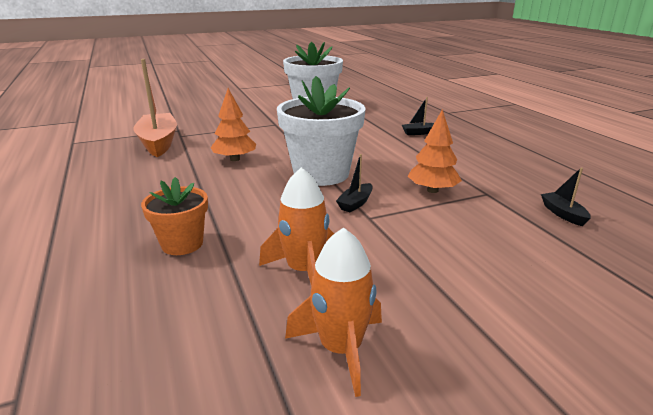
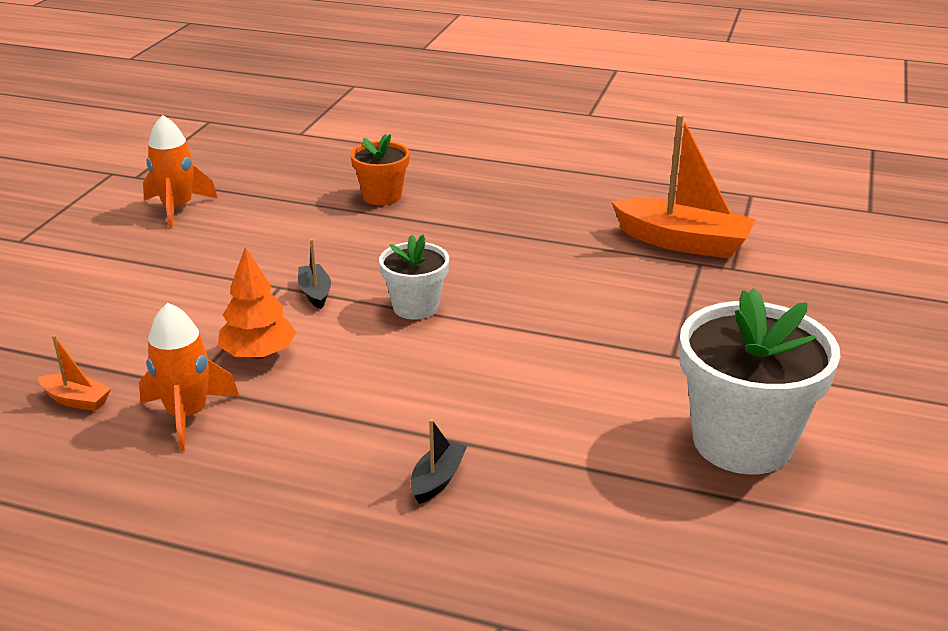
camera: 130 degrees right, 5 degrees up
orange tree [210,88,256,161] -> none
orange rocket [259,167,334,286] -> orange rocket moved to [139,303,239,452]
white flower pot [277,76,366,186] -> white flower pot [379,235,449,320], size x0.55
black boat [541,168,591,226] -> orange boat [38,335,112,411]

